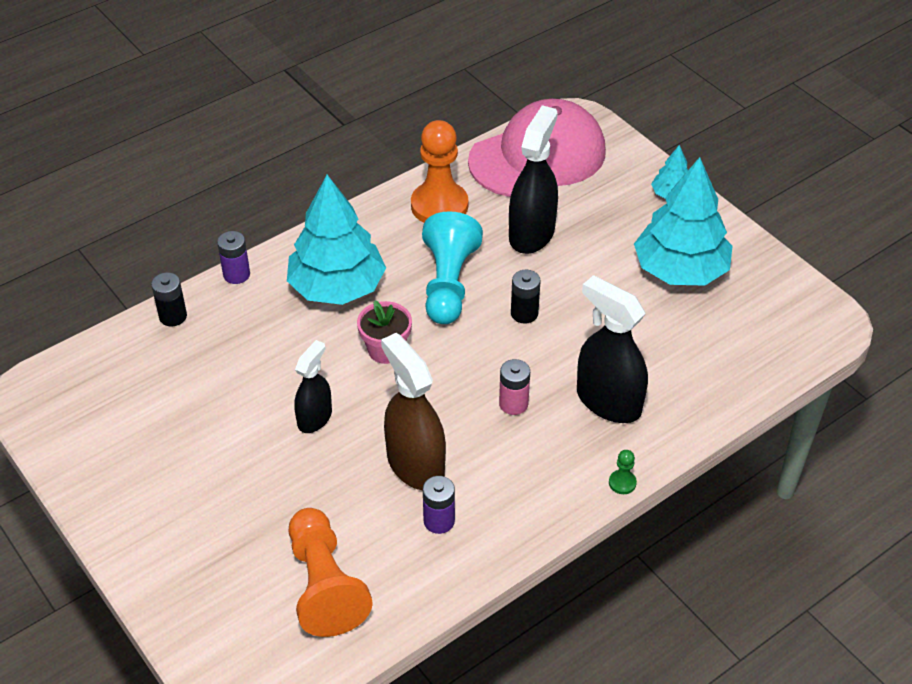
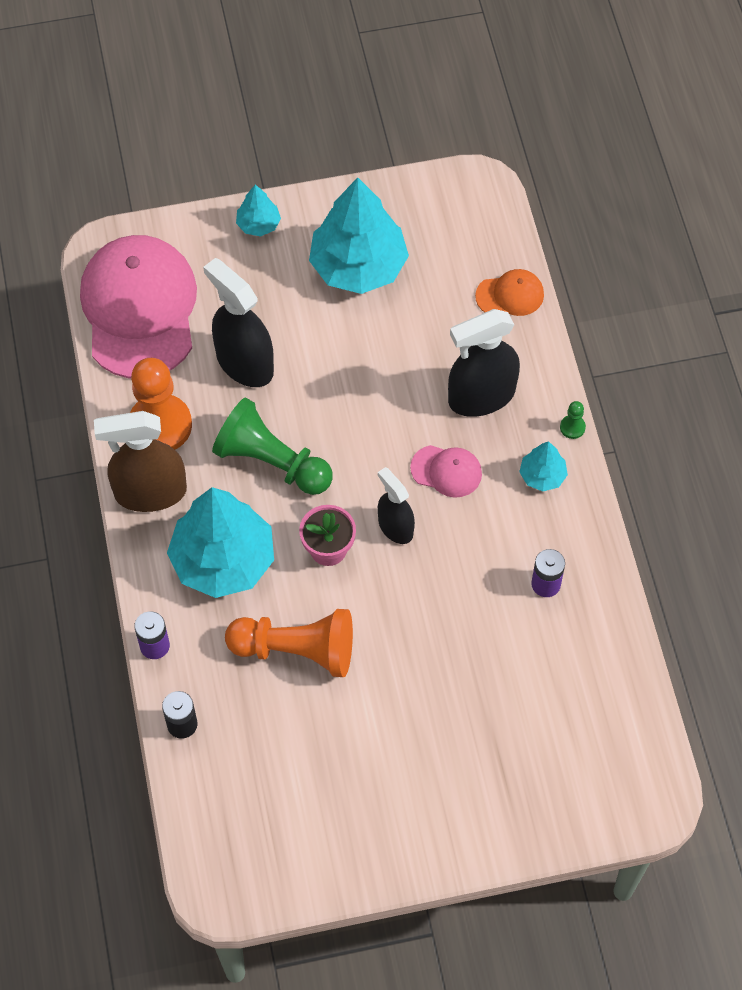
camera: 65 degrees left, 15 degrees up
orange pawn [289,508,373,637] -> orange pawn moved to [225,609,353,677]
black spray bottle [294,340,332,433] -> black spray bottle moved to [378,467,415,544]
brown spray bottle [381,333,446,490] -> brown spray bottle moved to [94,411,187,512]
turquoise pawn [422,211,483,324] -> green pawn [212,398,333,495]
pink battery [499,359,530,415] -> pink cap [410,445,482,498]
black battery [511,270,541,324] -> none
none -> orange cap [475,269,544,316]
none -> turquoise tree [519,441,568,491]

